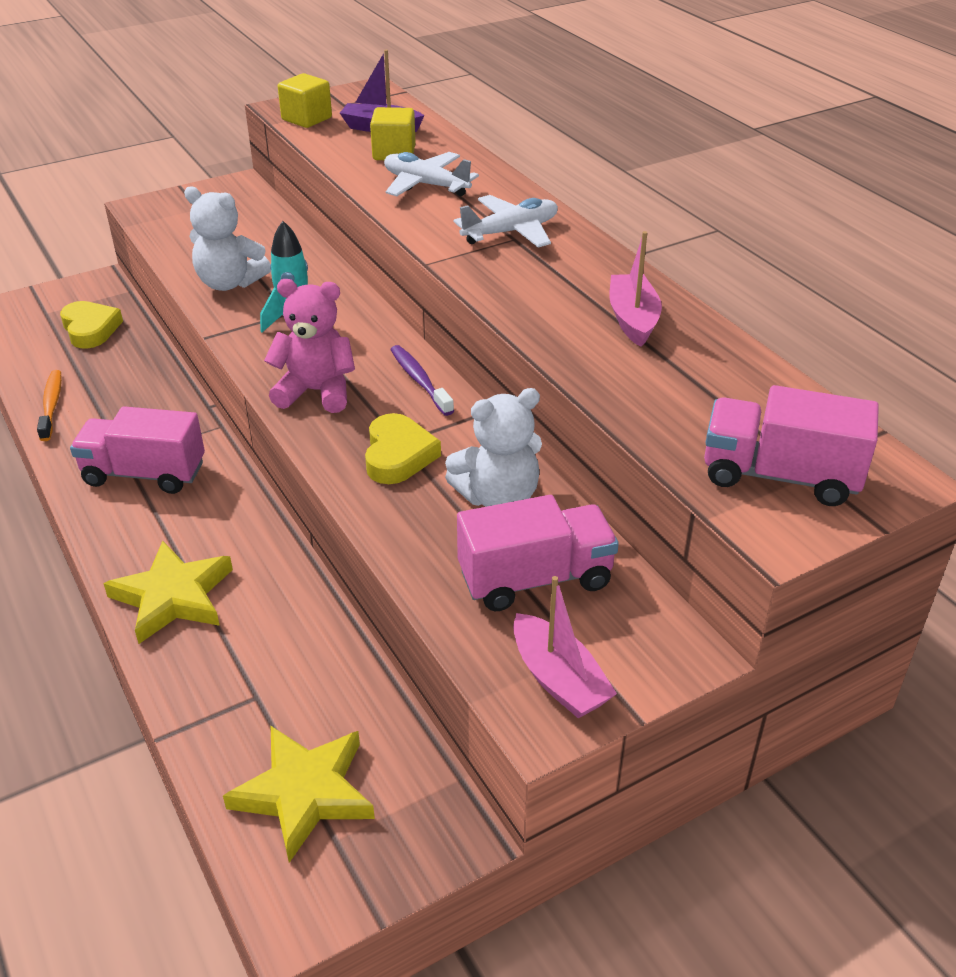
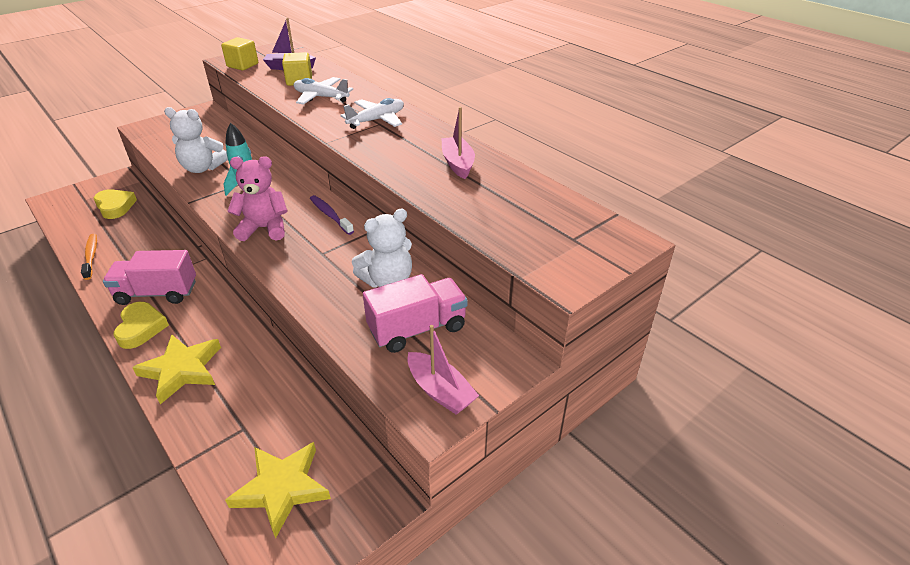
camera: 10 degrees left, 0 degrees up
yellow heart [365,413,441,484] -> yellow heart moved to [114,302,169,349]
pink truck [704,385,879,506] -> none

